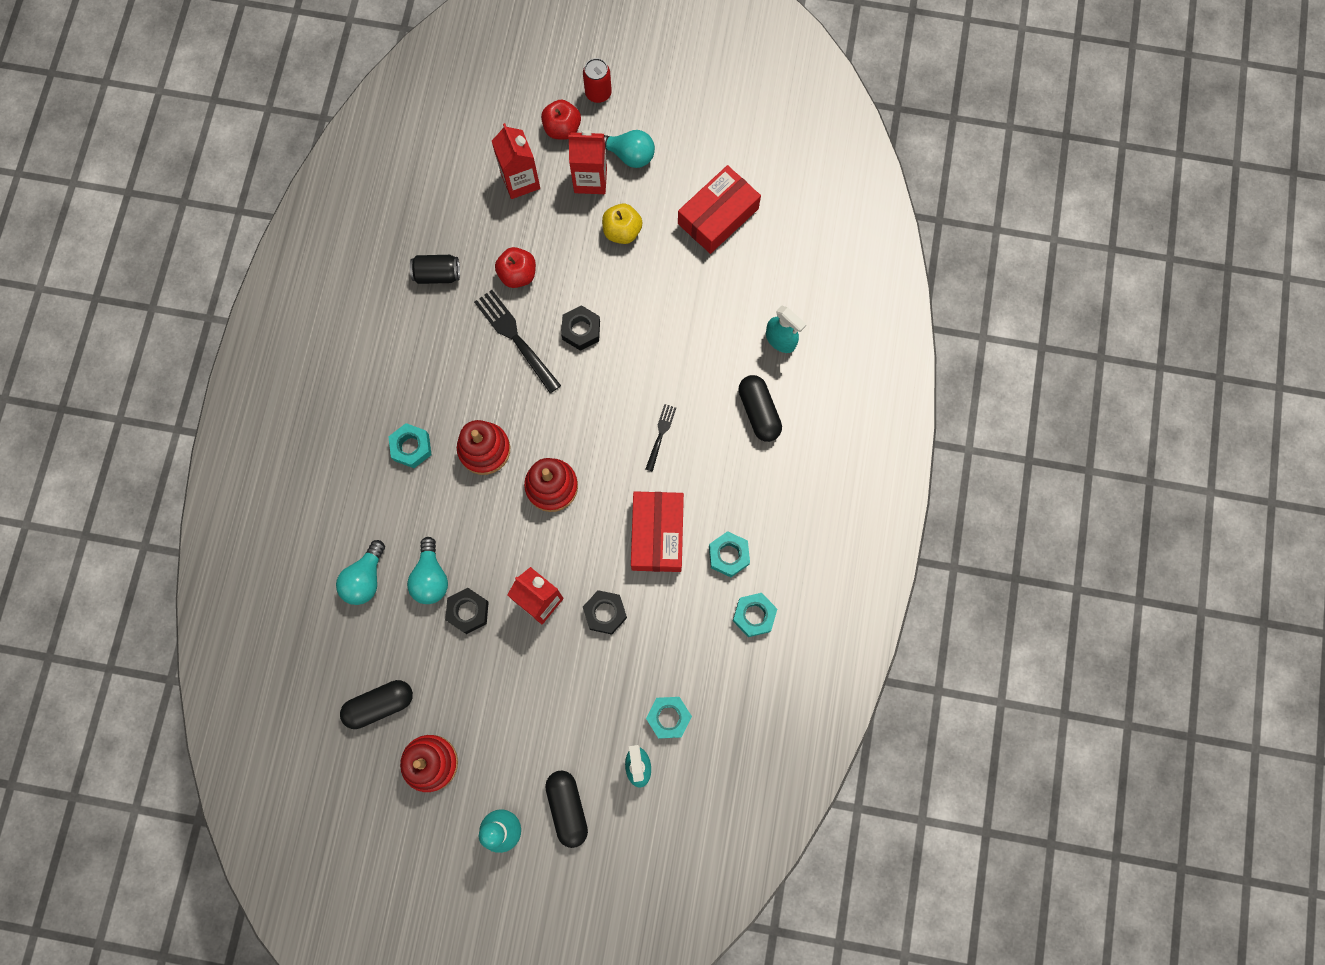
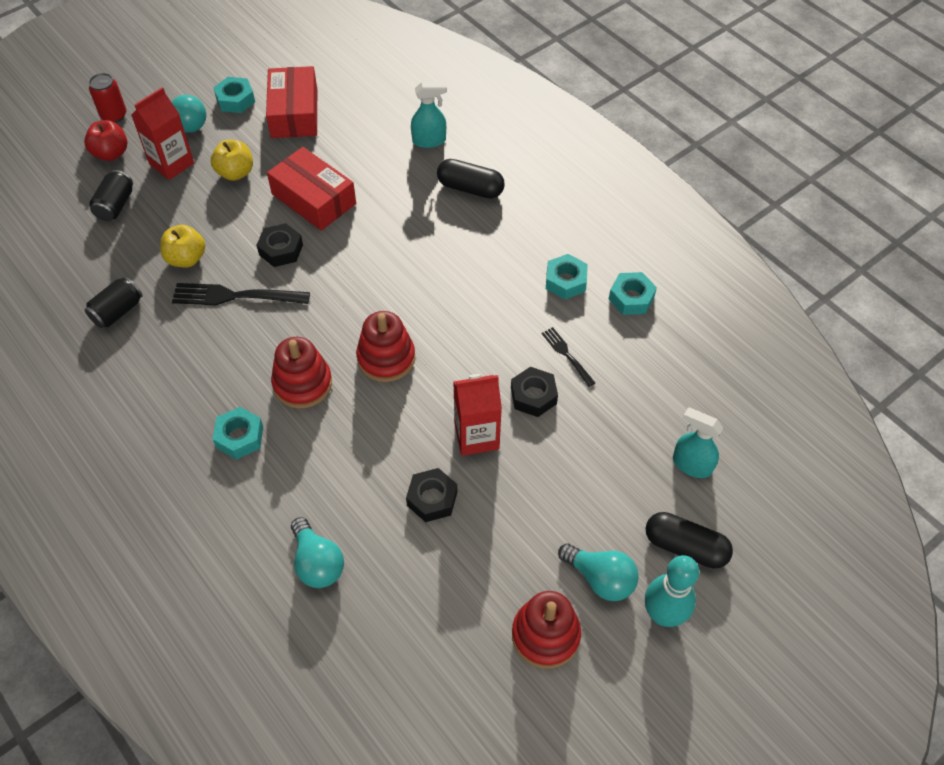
camera: 50 degrees left, 20 degrees down
black capsule [340,680,413,729] -> none
turquoise light bulb [407,537,448,604] -> turquoise light bulb moved to [558,543,639,601]
red carton [492,123,540,199] -> black can [89,170,133,221]
red apple [495,247,536,288] -> yellow apple [160,225,205,267]
red box [631,491,684,572] -> red box moved to [267,147,356,231]
black fork [646,404,676,472] -> black fork moved to [542,327,595,387]
turquoise nut [646,697,692,739] -> turquoise nut moved to [213,77,255,113]

